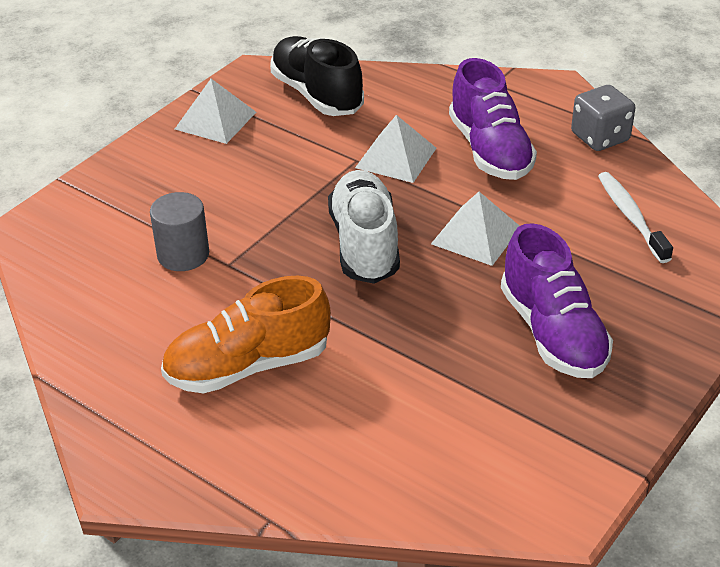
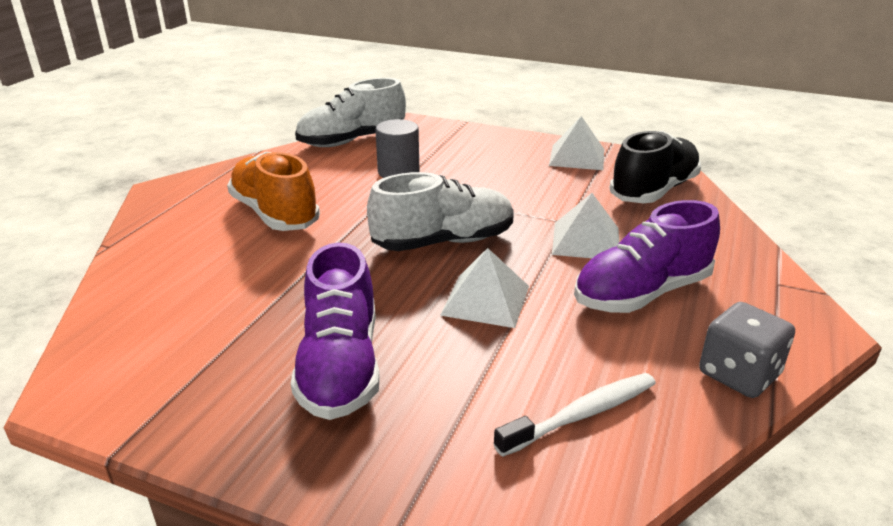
camera: 75 degrees right, 10 degrees down
purple shoe [501,223,613,378] -> purple shoe turned 60 degrees counterclockwise [291,242,380,420]
none -> white shoe [295,78,406,147]

